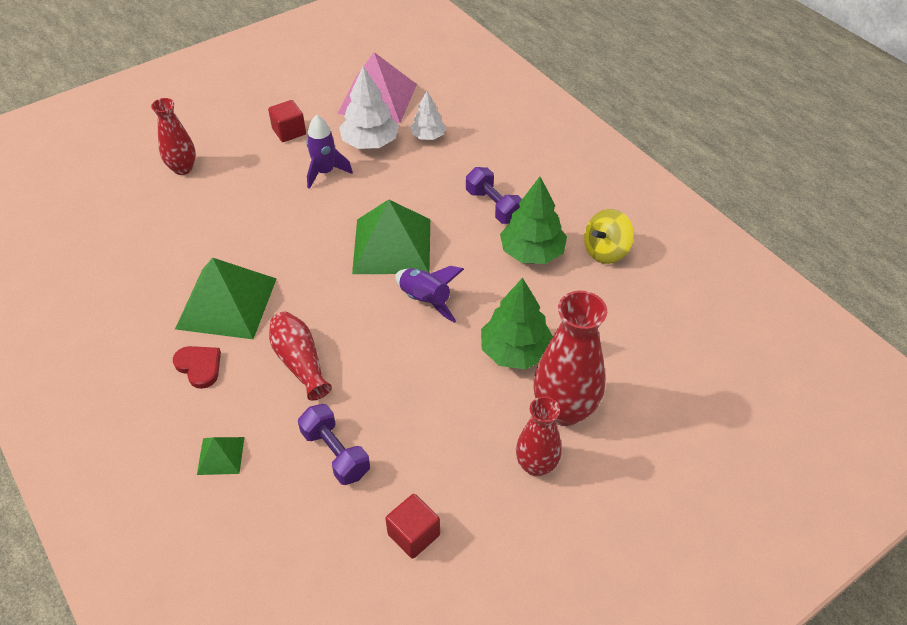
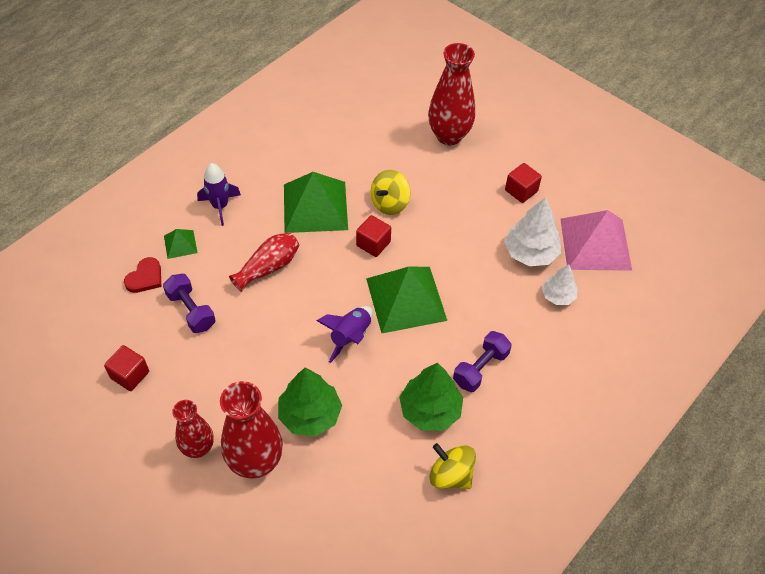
camera: 75 degrees right, 5 degrees up
red vase [151,98,196,175] -> red vase [428,43,475,145], size x1.61
red heart [173,346,221,389] -> red heart moved to [124,257,161,293]
purple dumbbell [298,404,370,485] -> purple dumbbell turned 75 degrees counterclockwise [163,274,216,333]
purple rocket [306,115,353,189] -> purple rocket moved to [197,163,241,226]
none -> red cube [356,215,391,257]
none -> yellow spinning top [371,170,410,215]

